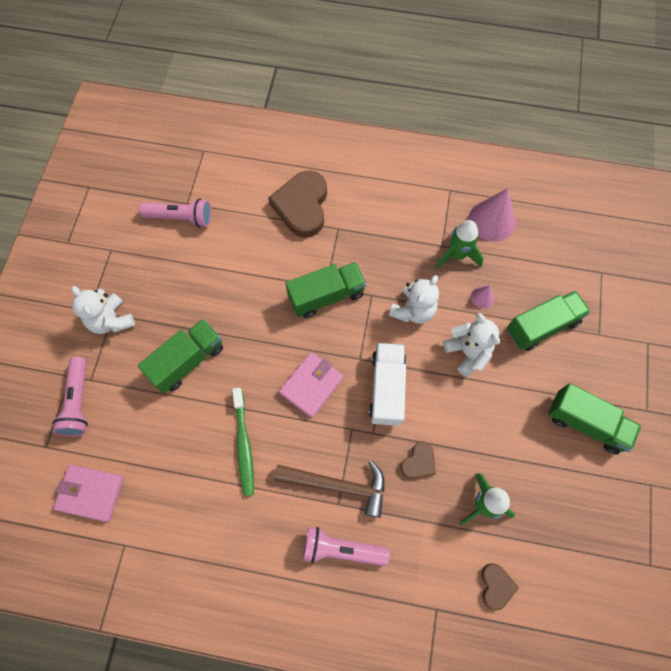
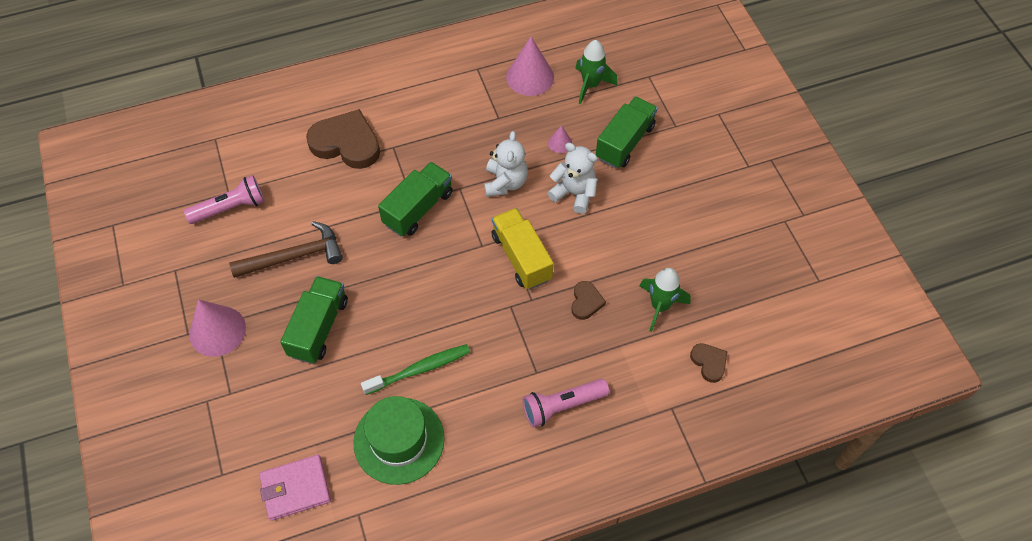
camera: 30 degrees left, 10 degrees down
pink flashlight [52,357,88,436] -> none
white teddy bear [71,286,135,334] -> pink cone [189,299,246,357]
green toothbrush [232,388,254,496] -> green toothbrush turned 75 degrees counterclockwise [361,344,470,395]
brown heart [268,170,327,237] -> brown heart turned 135 degrees clockwise [306,109,380,169]
brown hammer [274,461,385,518] -> brown hammer moved to [229,221,343,278]
pink wallet [279,352,344,418] -> none
white truck [369,343,406,426] -> yellow truck [491,208,554,290]
green rocket [435,220,484,269] -> green rocket moved to [575,40,618,104]
green truck [548,383,641,455] -> none
none -> green hat [353,396,445,485]

